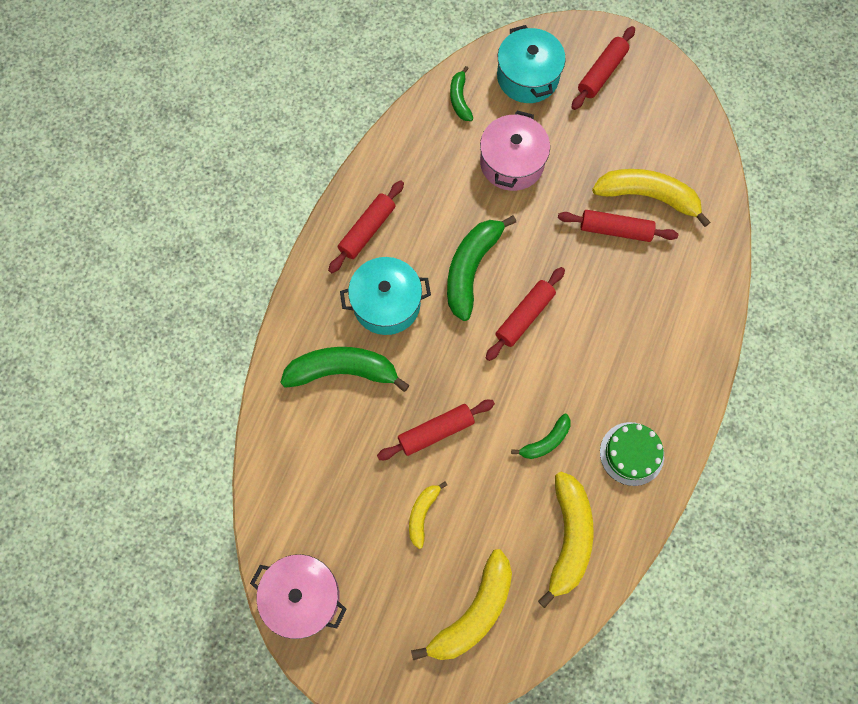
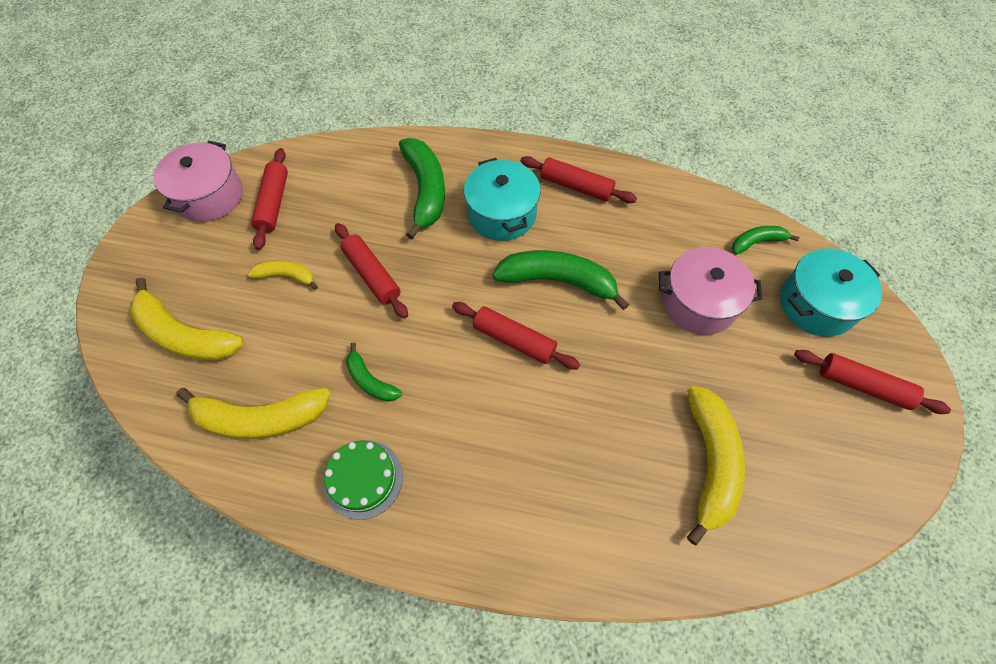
camera: 80 degrees right, 10 degrees down
red rolling pin [558,210,678,242] -> red rolling pin moved to [251,148,288,250]

